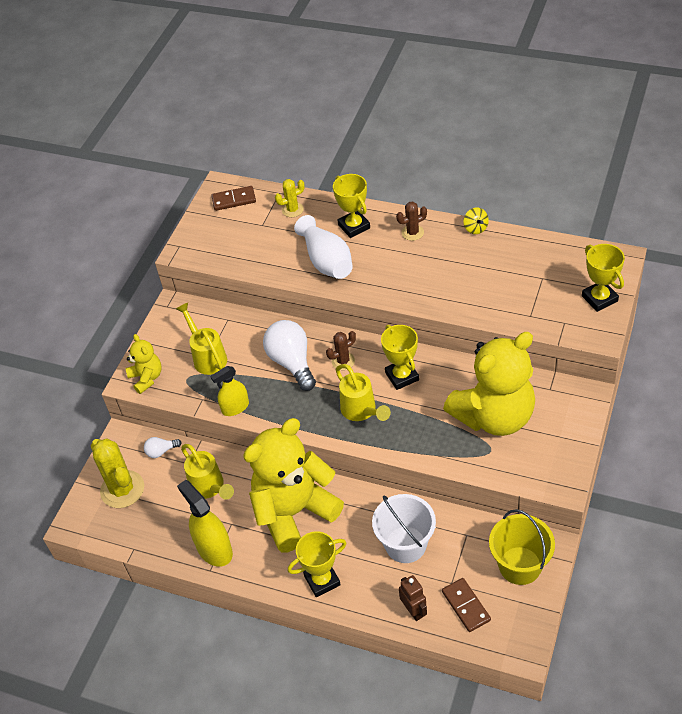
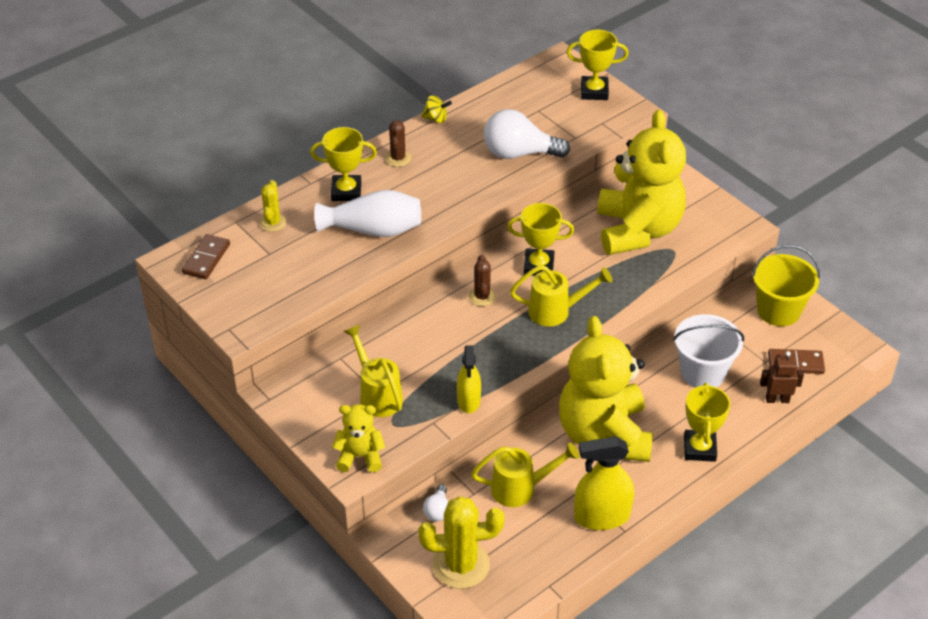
camera: 65 degrees left, 5 degrees down
yellow watering can [176,303,227,375] -> yellow watering can turned 60 degrees clockwise [343,325,403,417]
white light bulb [263,320,316,391] -> white light bulb moved to [484,109,570,159]

